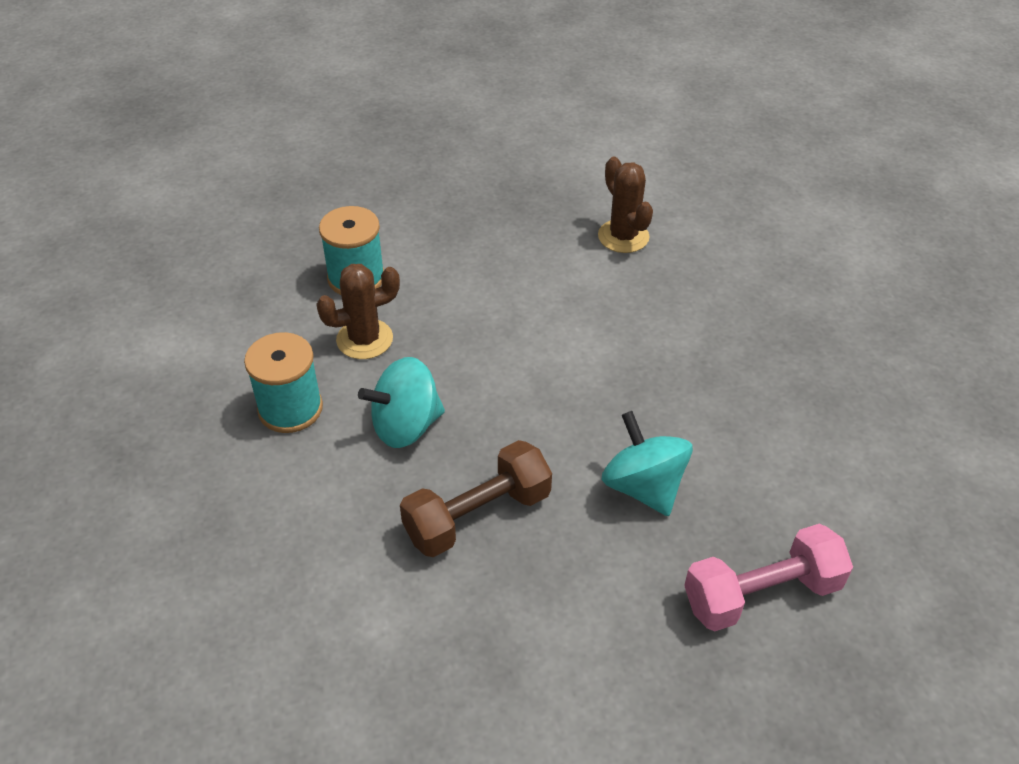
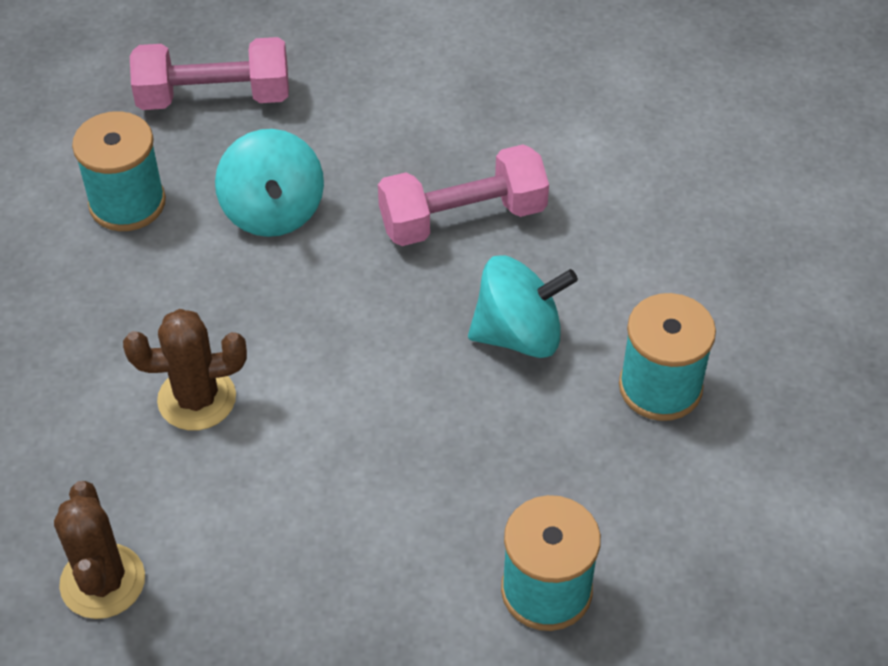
camera: 165 degrees left, 5 degrees up
brown cactus [316,264,400,359] -> brown cactus moved to [123,309,247,431]
brown dumbbell [400,440,552,557] -> pink dumbbell [378,144,549,246]
none -> turquoise spool [72,111,166,231]

